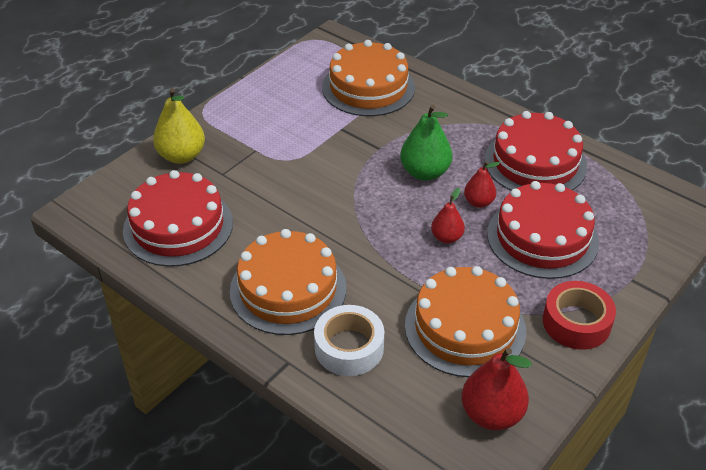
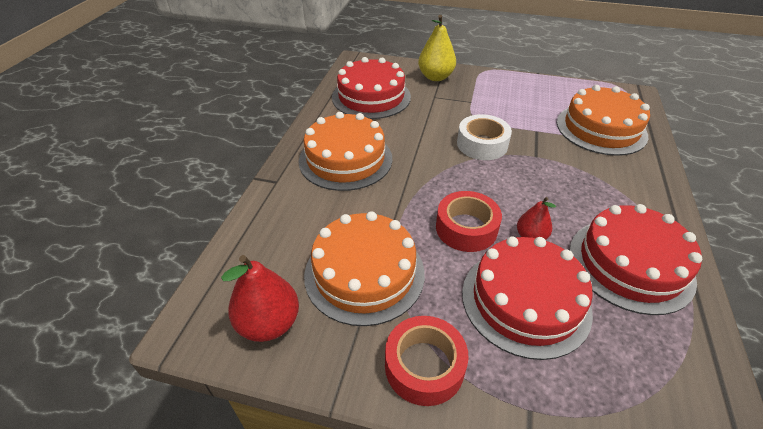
camera: 65 degrees right, 0 degrees up
white tape [314,305,384,376] -> white tape moved to [457,114,512,160]
green pear [400,105,452,181] -> none
red pear [431,188,465,243] -> red tape [436,191,502,252]

